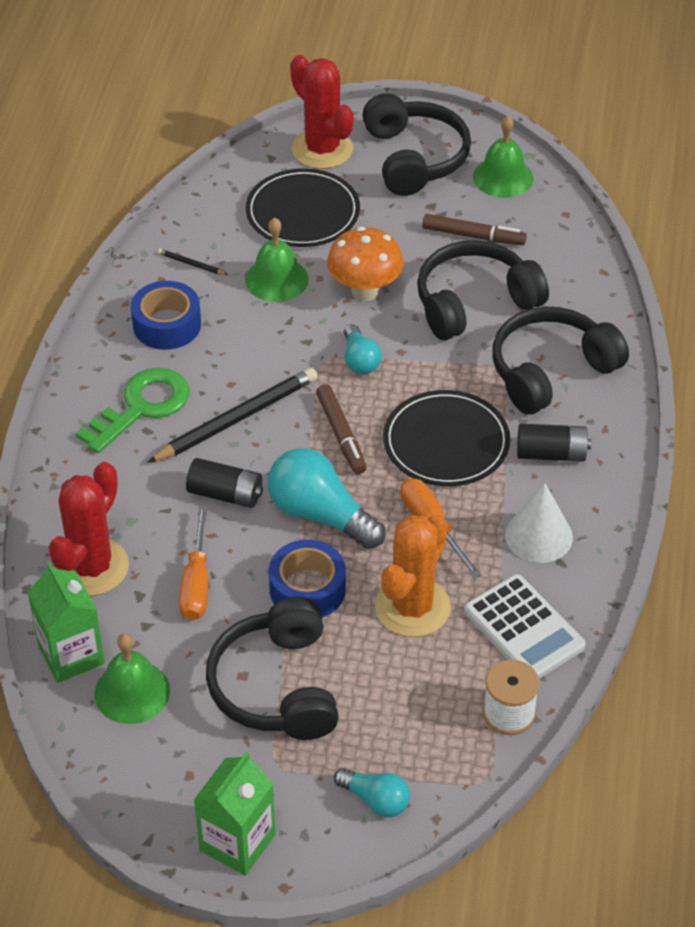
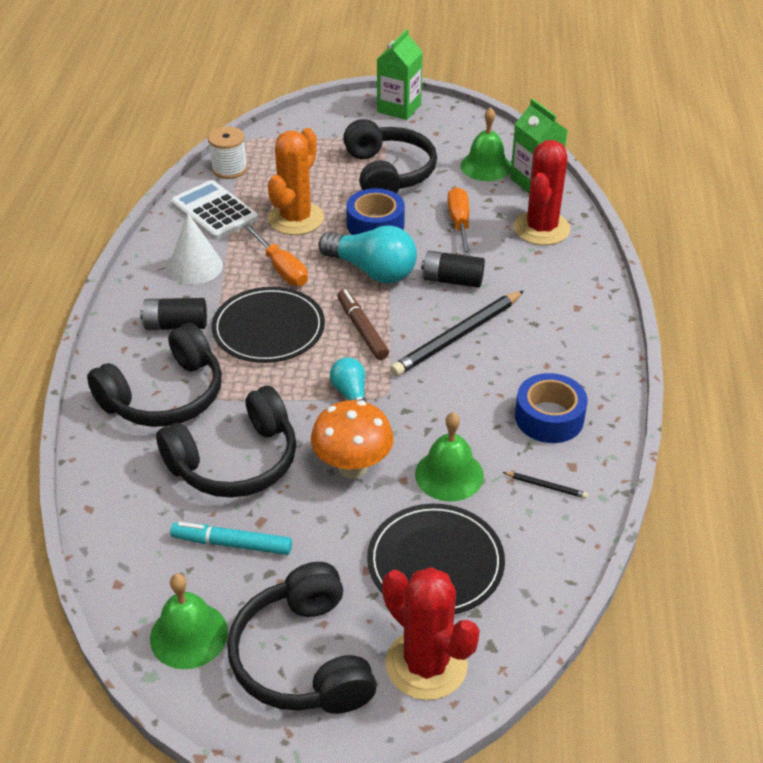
camera: 175 degrees right, 5 degrees down
green key [76,368,190,453] -> none
turquoise light bulb [334,768,410,817] -> none
brown marker [422,214,527,245] -> turquoise marker [170,522,292,555]

